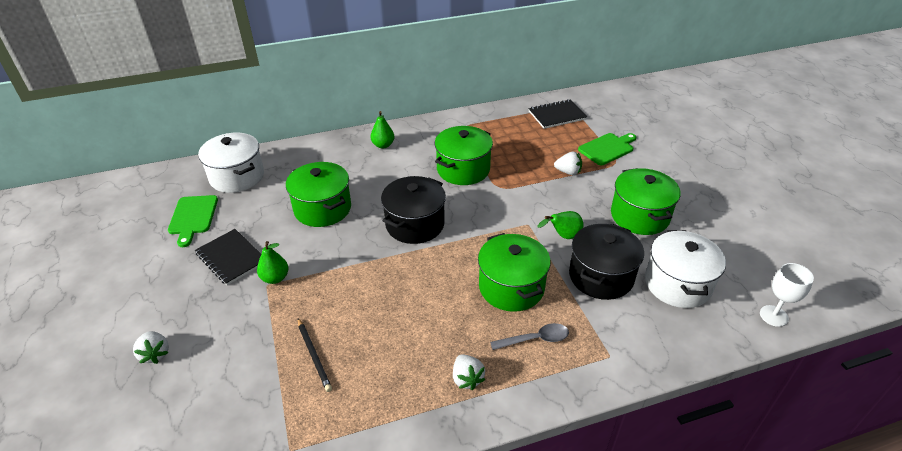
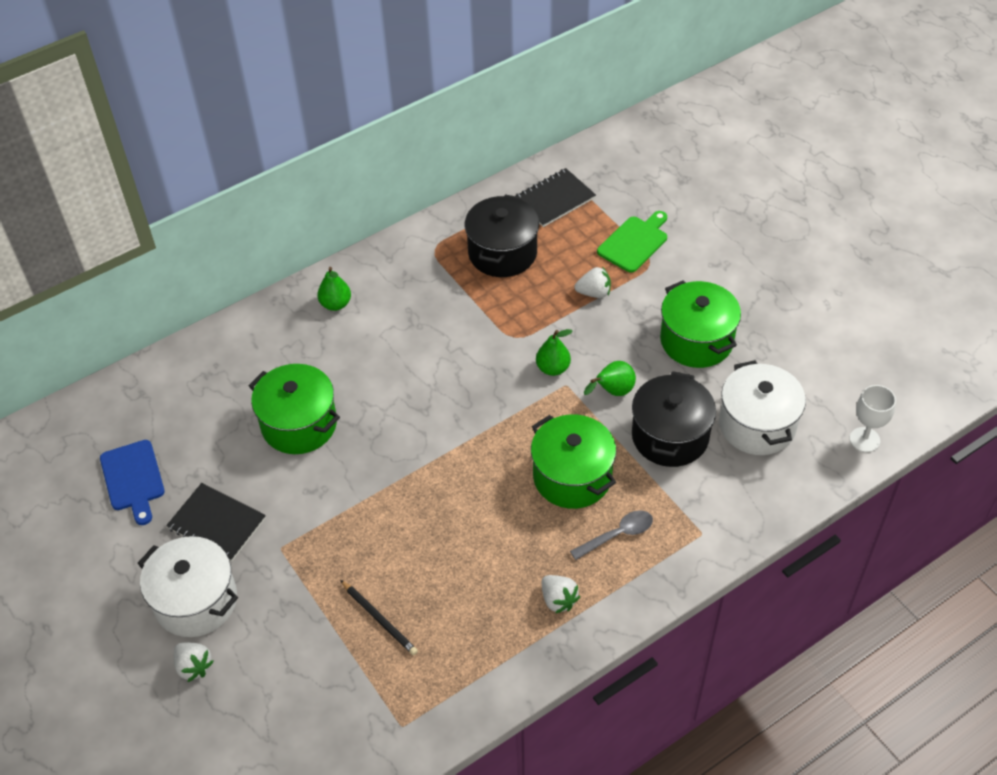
camera: 15 degrees left, 10 degrees up
green cutting board [168,195,218,247] -> blue cutting board [100,440,165,525]
white pot [198,133,264,193] -> white pot moved to [138,536,238,637]
green pear [257,241,289,284] -> green pear moved to [536,329,573,376]
black pot [381,176,446,244] -> black pot moved to [465,194,539,277]
green pot [435,126,493,185] -> none

